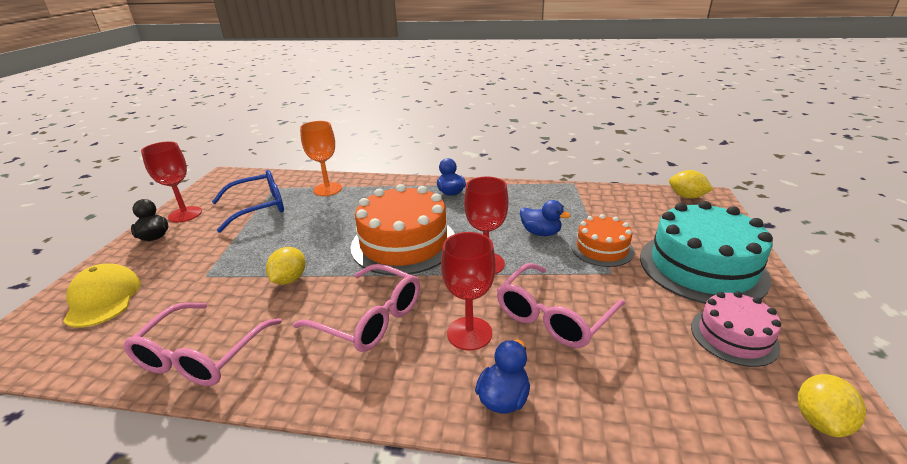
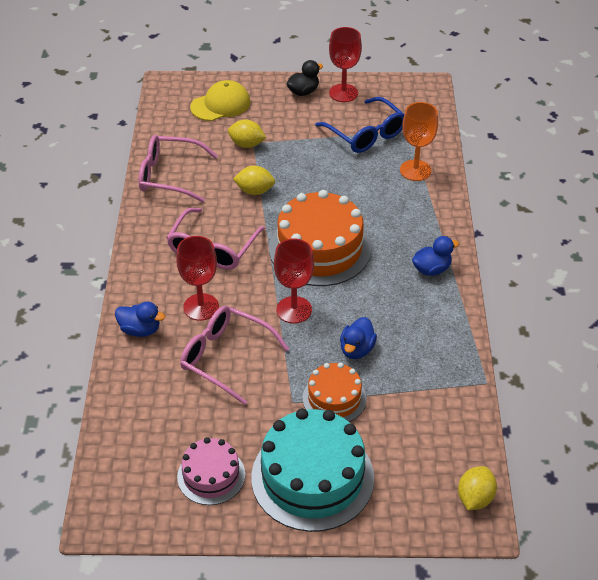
camera: 80 degrees right, 15 degrees up
yellow lemon [798,374,866,437] -> yellow lemon moved to [228,119,266,148]

